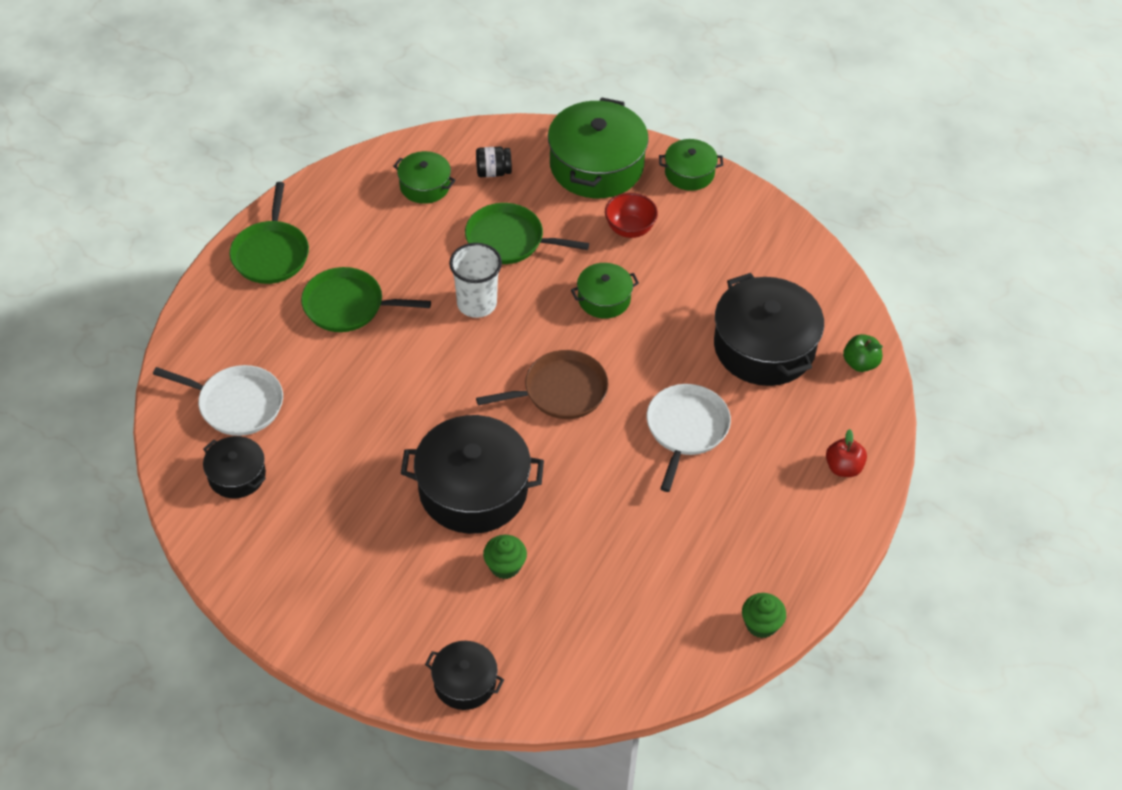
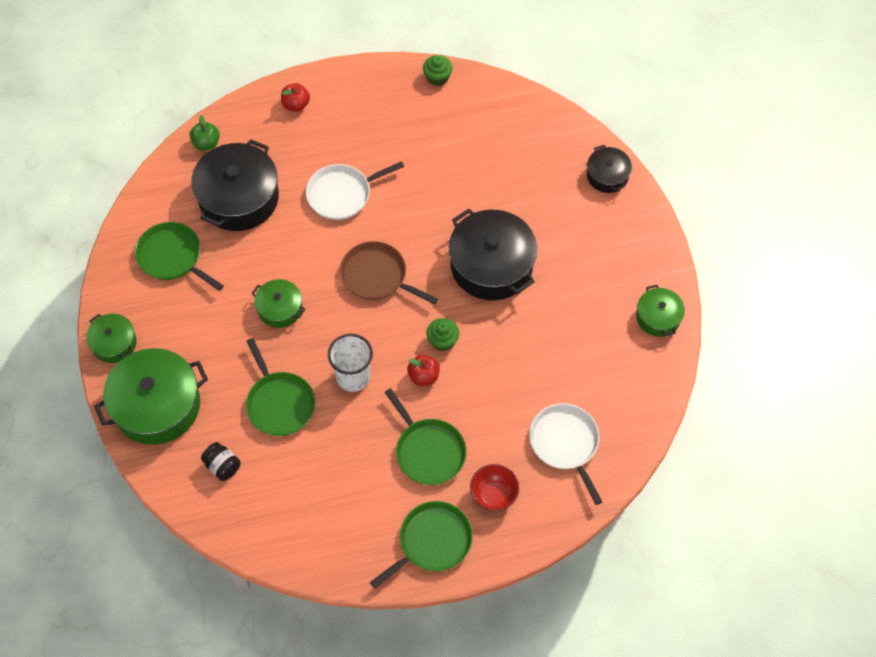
camera: 130 degrees left, 10 degrees up
black pot [203,436,266,498] -> none
green pot [393,151,456,204] -> green pot moved to [636,285,685,337]
green cupcake [483,535,527,579] -> green cupcake moved to [426,318,459,351]
red bowl [605,193,658,238] -> red bowl moved to [470,464,519,511]
none -> green pan [135,222,224,291]
none -> red apple [407,354,440,386]

